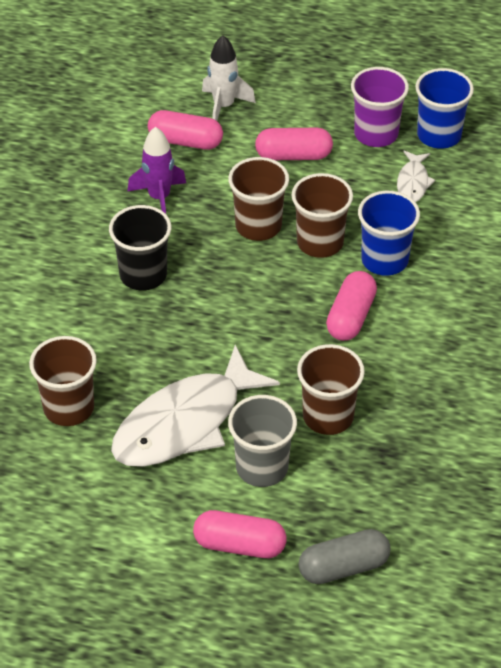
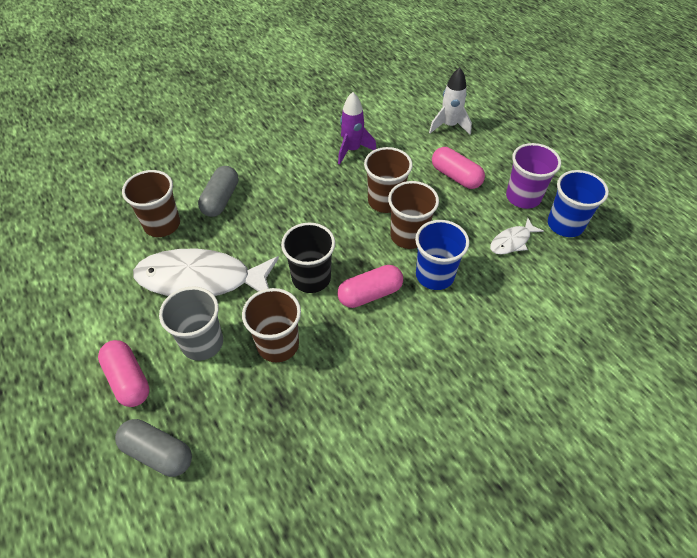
camera: 45 degrees right, 5 degrees up
black cup [109,205,171,291] -> black cup moved to [281,222,335,293]
pink capsule [148,110,223,150] -> none
none -> grey capsule [198,166,238,217]

